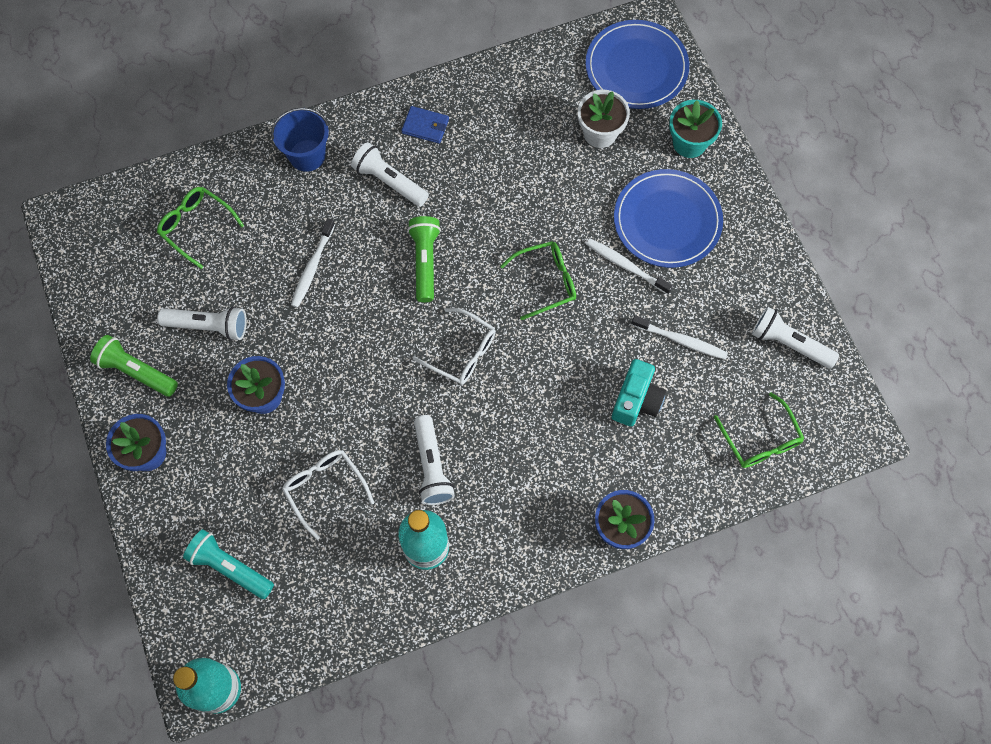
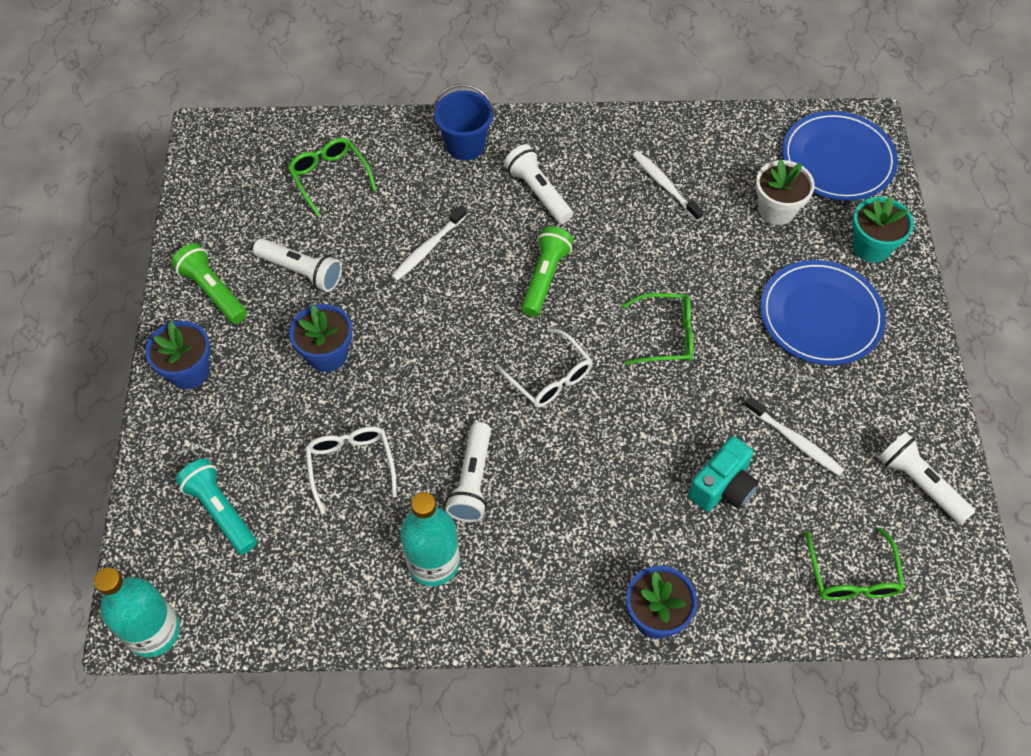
camera: 20 degrees right, 10 degrees down
blue wallet [402,106,449,144] -> none
white toothbrush [586,239,673,295] -> white toothbrush moved to [632,151,704,221]

